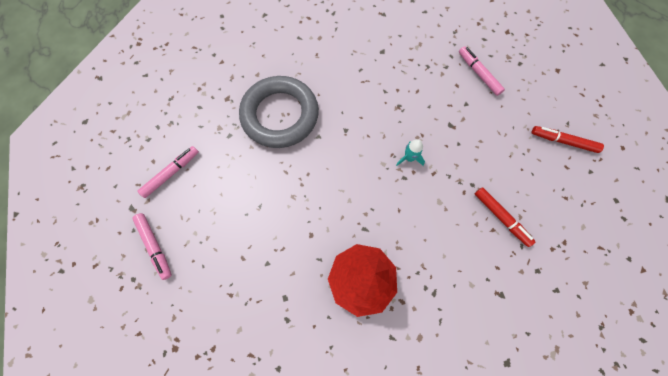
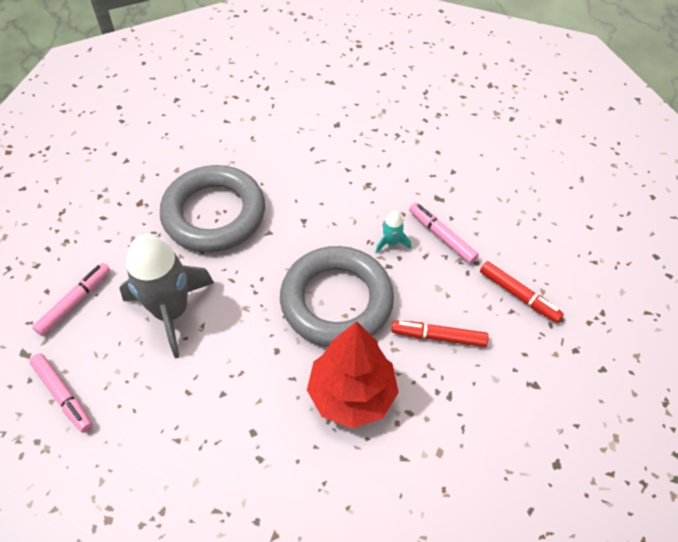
camera: 10 degrees left, 15 degrees down
pink marker [459,46,505,96] -> pink marker moved to [409,202,479,264]
red marker [532,126,604,153] -> red marker moved to [391,321,489,347]
none -> grey rocket [119,234,214,358]
none -> grey ring [280,246,394,347]

